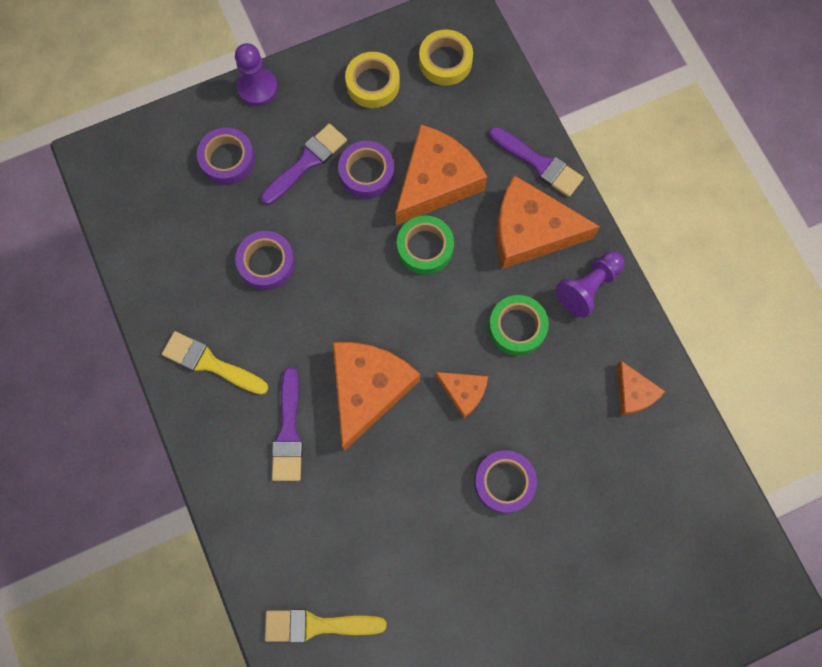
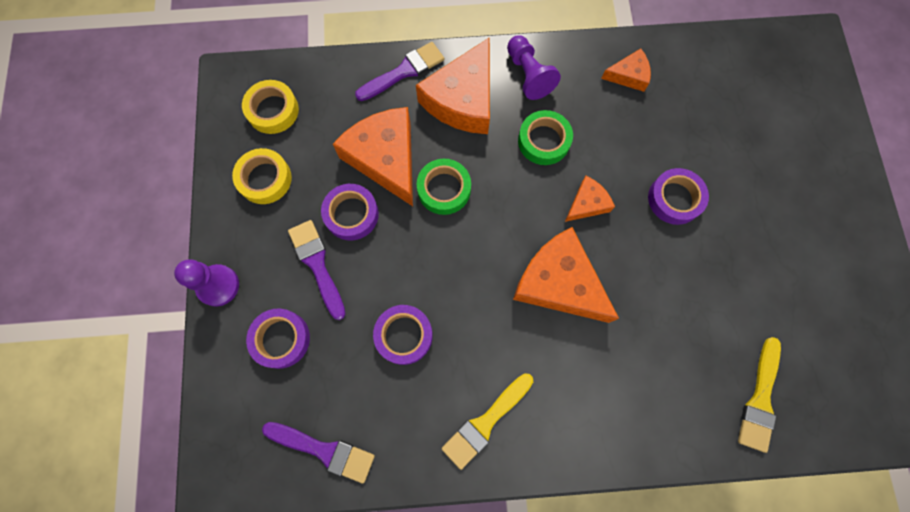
camera: 70 degrees left, 0 degrees up
purple brush [272,367,303,481] -> purple brush moved to [262,422,375,484]

